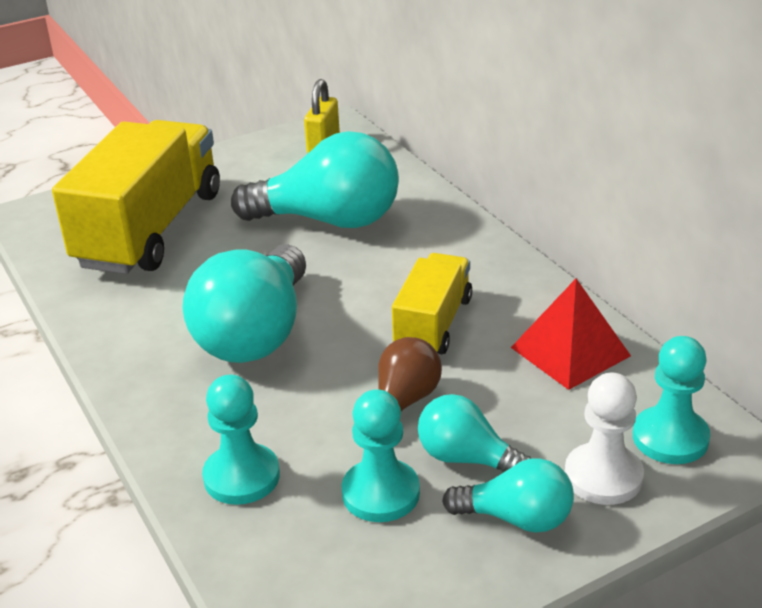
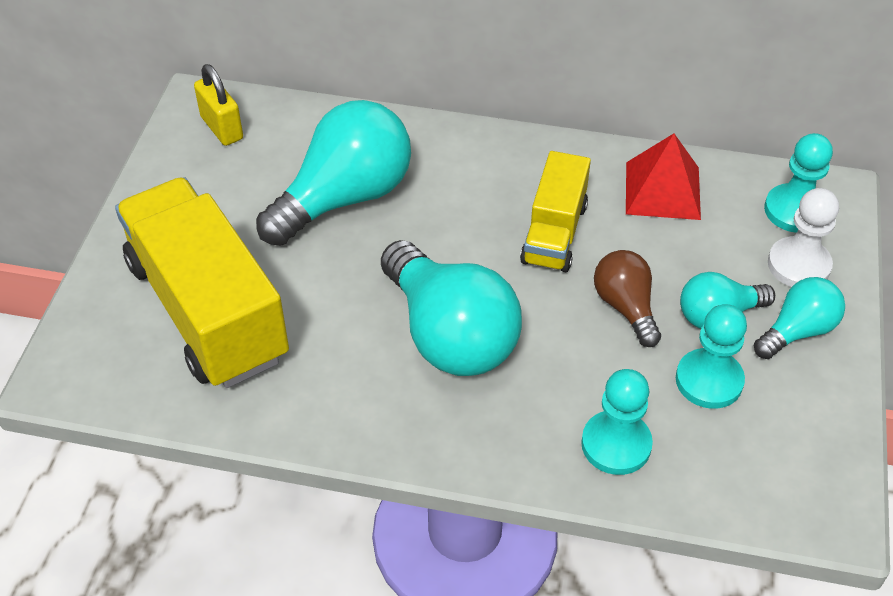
camera: 50 degrees left, 15 degrees up
yellow truck [392,253,472,354] -> yellow truck turned 135 degrees counterclockwise [520,151,591,272]

